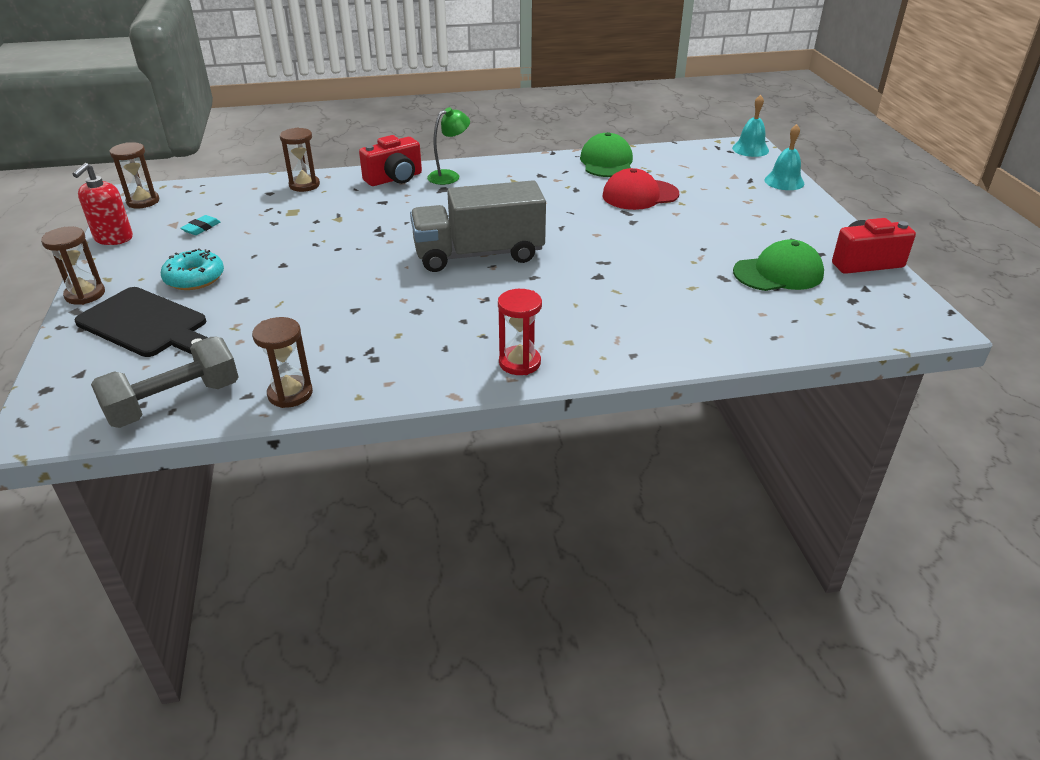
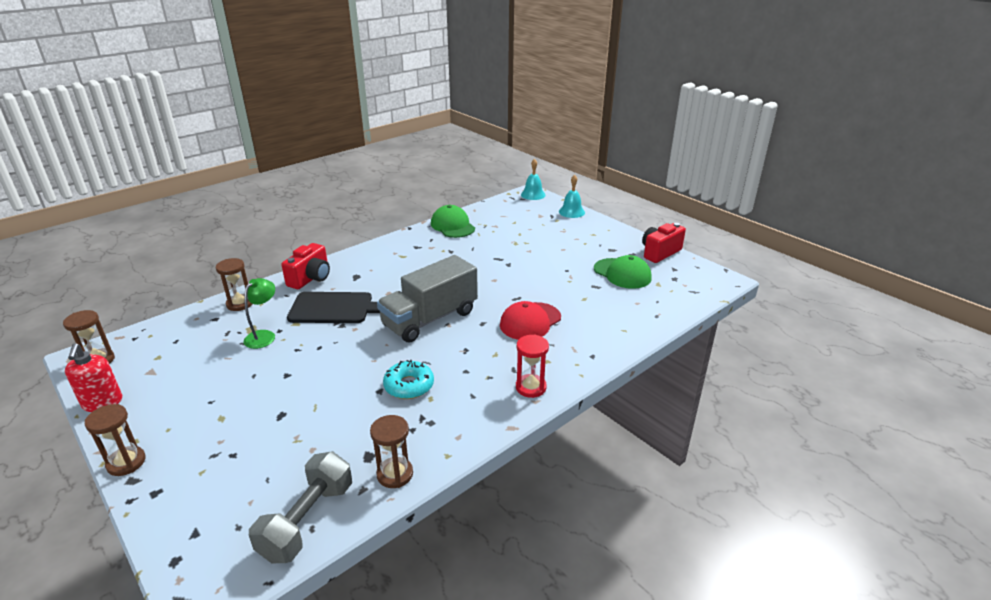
camera: 30 degrees left, 5 degrees down
black cutting board [75,287,208,357] -> black cutting board moved to [287,292,380,323]
turquoise donut [161,248,224,290] -> turquoise donut moved to [383,360,434,399]
turquoise eraser [180,215,220,235] -> none
green lamp [427,107,470,185] -> green lamp moved to [243,278,275,349]
red cap [602,168,679,210] -> red cap moved to [500,301,561,340]
green cap [733,239,824,291] -> green cap turned 90 degrees clockwise [594,255,652,289]

